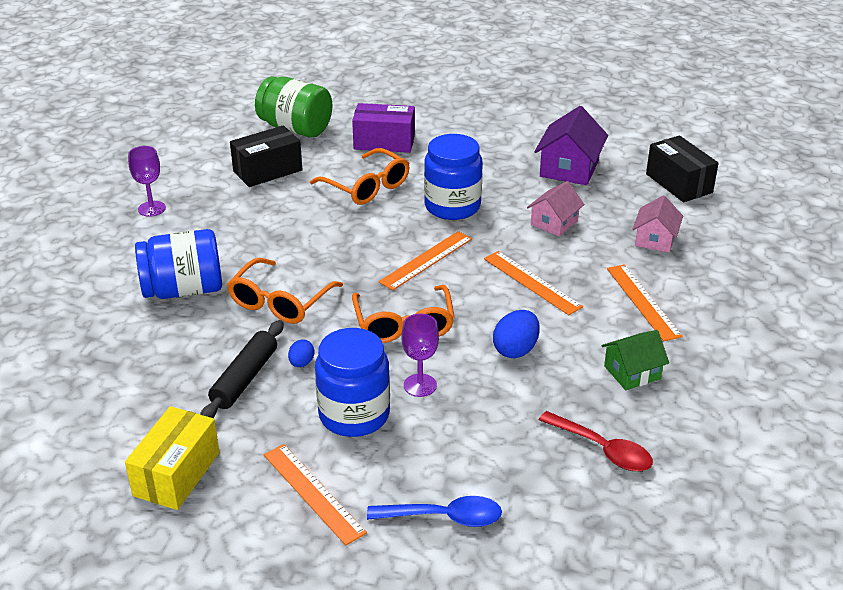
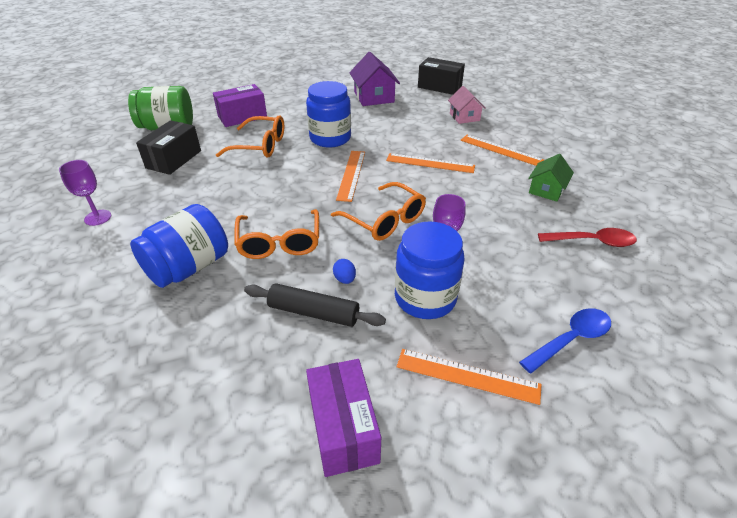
camera: 35 degrees left, 5 degrees up
yellow box [125,406,219,510] -> purple box [306,359,381,477]
black rolling pin [200,320,283,418] -> black rolling pin turned 60 degrees counterclockwise [244,283,386,327]
blue egg [493,310,540,358] -> none
pink house [527,181,585,236] -> none

